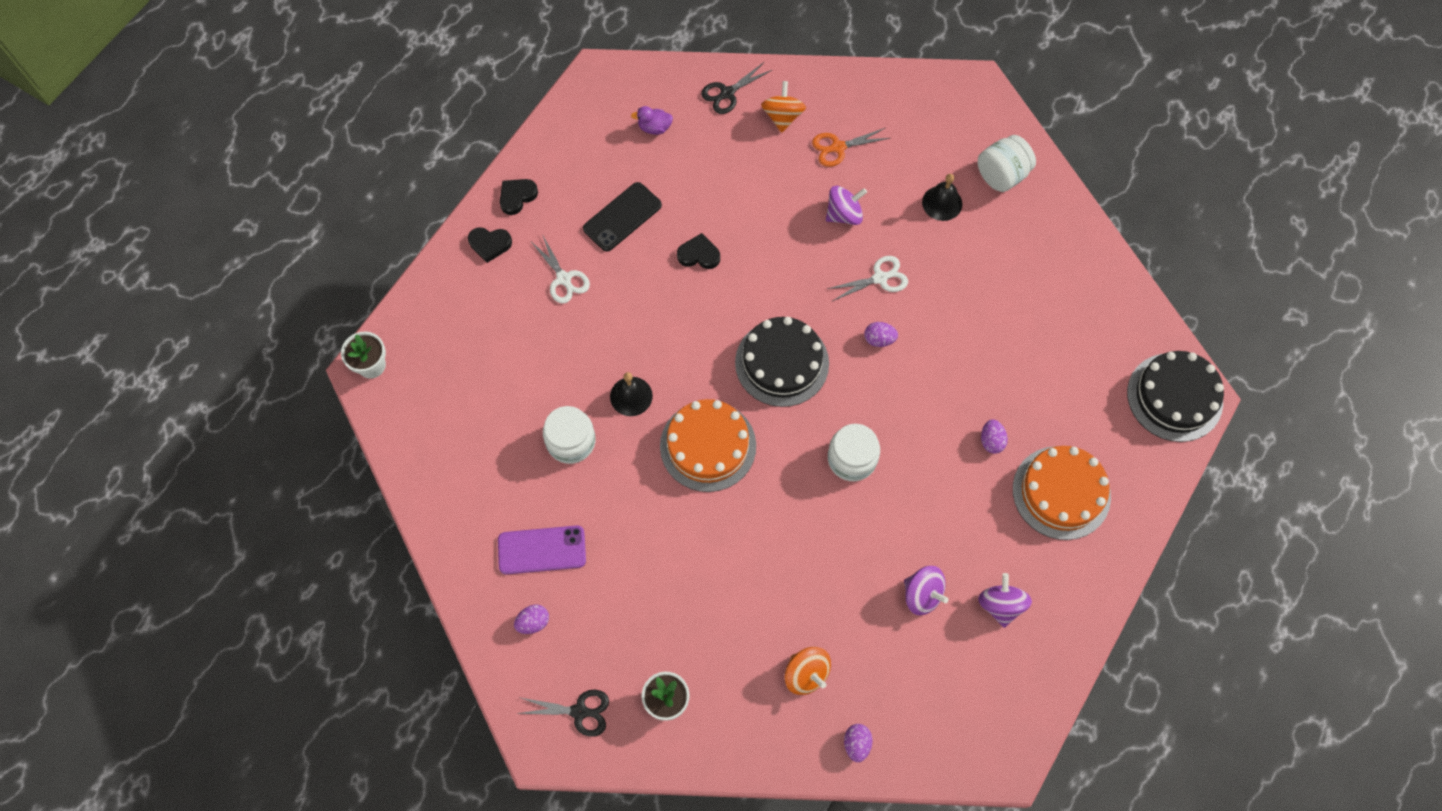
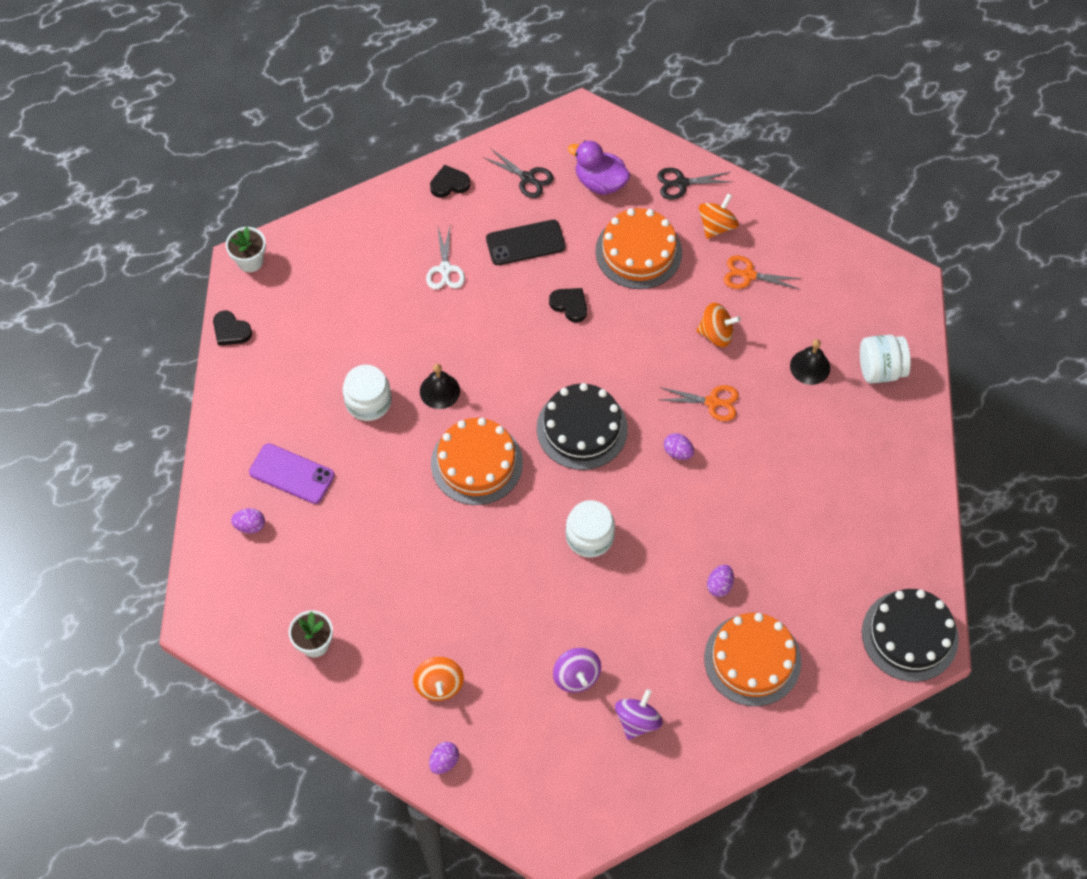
camera: 30 degrees right, 5 degrees down
black heart [468,227,512,263] -> black heart moved to [213,311,252,346]
black scissors [516,690,609,737] -> black scissors moved to [483,148,554,198]
purple duck [631,106,673,135] -> purple duck [568,140,630,195], size x1.69
purple spinning top [826,186,867,225] -> orange spinning top [696,302,741,347]
white scissors [827,256,908,301] -> orange scissors [659,385,739,421]
none -> orange cake [595,208,682,289]

